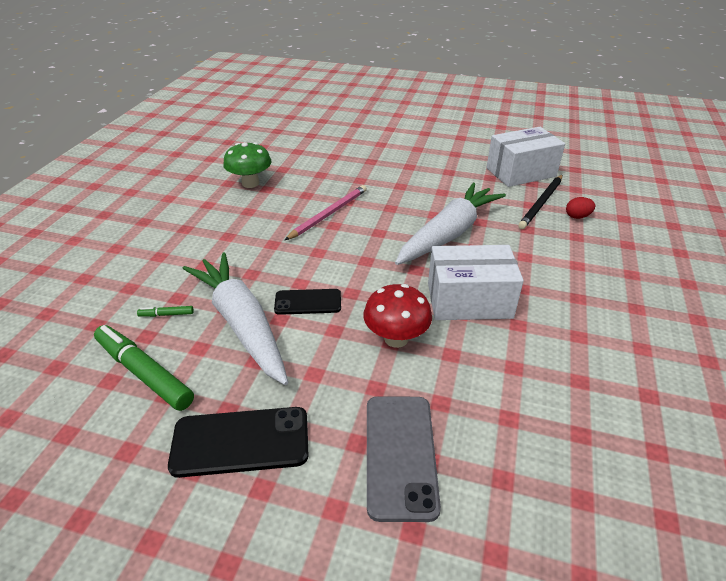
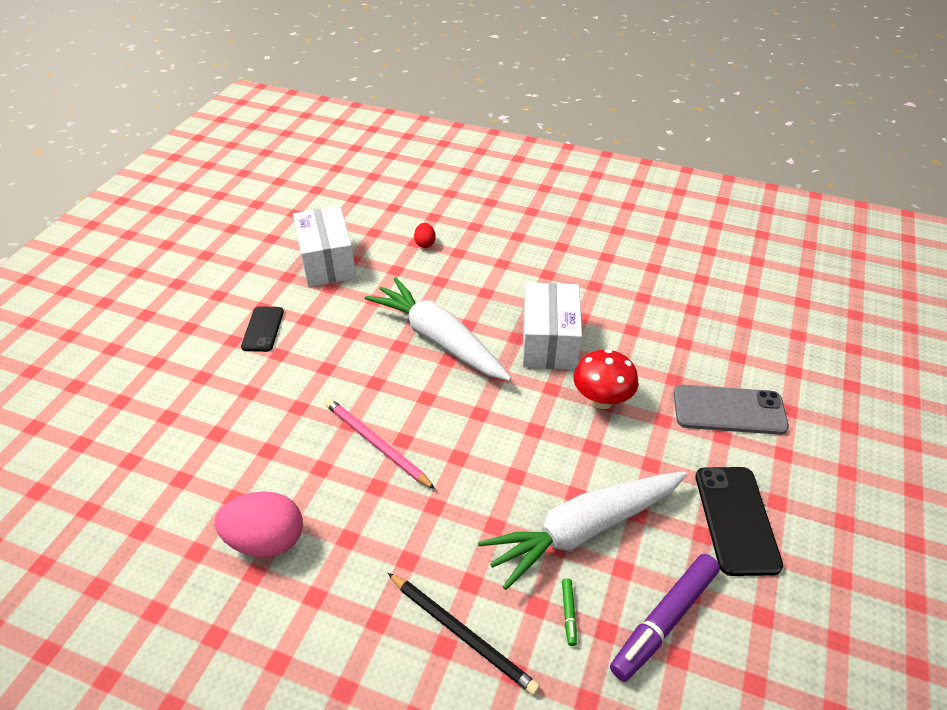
camera: 85 degrees left, 5 degrees up
green marker [94,325,194,411] -> purple marker [610,554,720,682]
green mushroom [223,142,272,188] -> pink egg [214,491,303,557]
black phone [274,289,341,315] -> black phone moved to [241,306,284,352]
black pencil [518,175,562,229] -> black pencil moved to [388,573,540,695]

